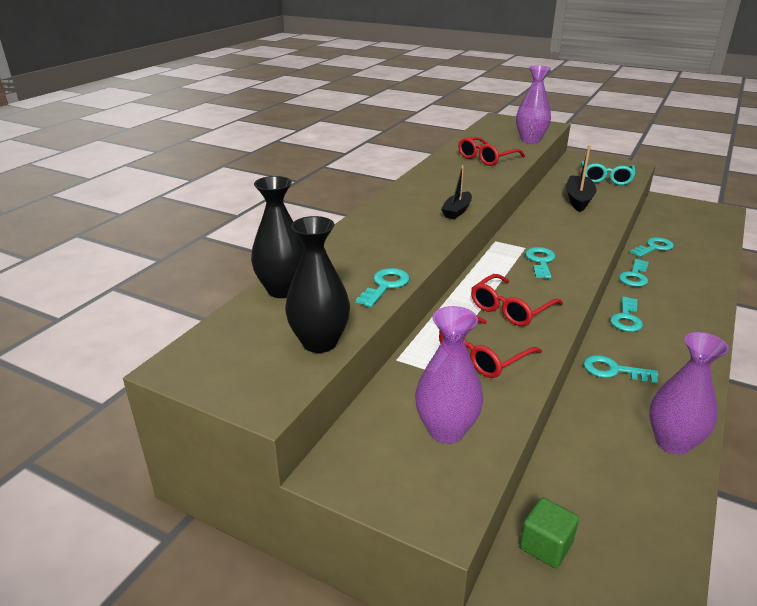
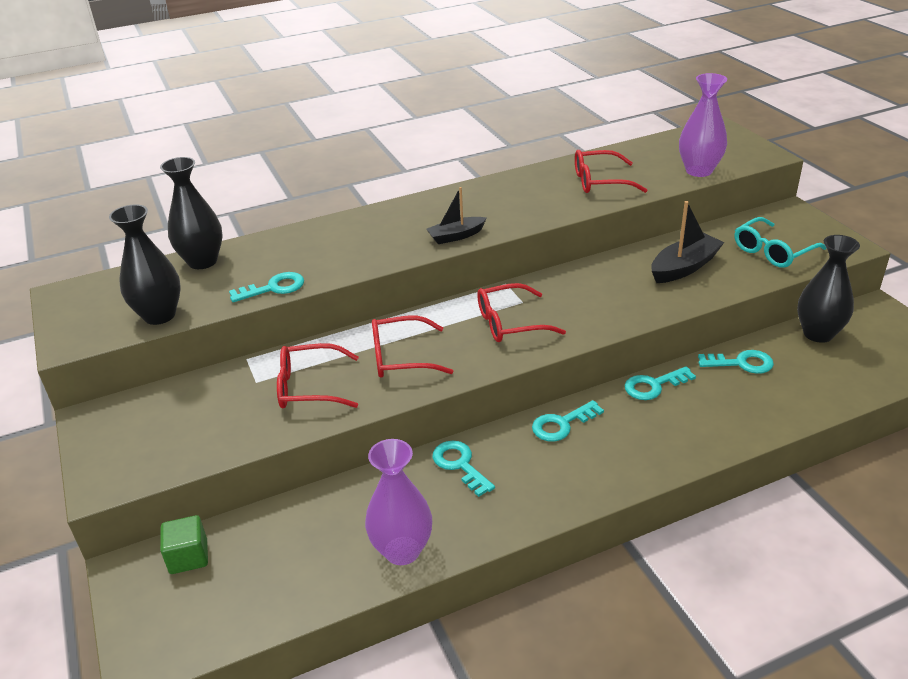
camera: 40 degrees right, 5 degrees up
purple vase [415,306,483,443] -> none
turquoise key [525,247,555,279] -> red glasses [477,283,566,342]
none -> black vase [797,235,860,343]

